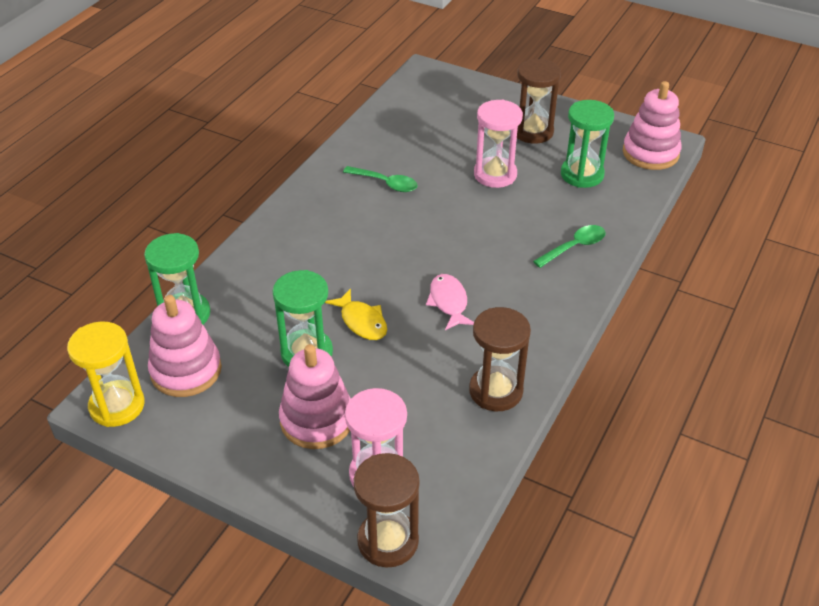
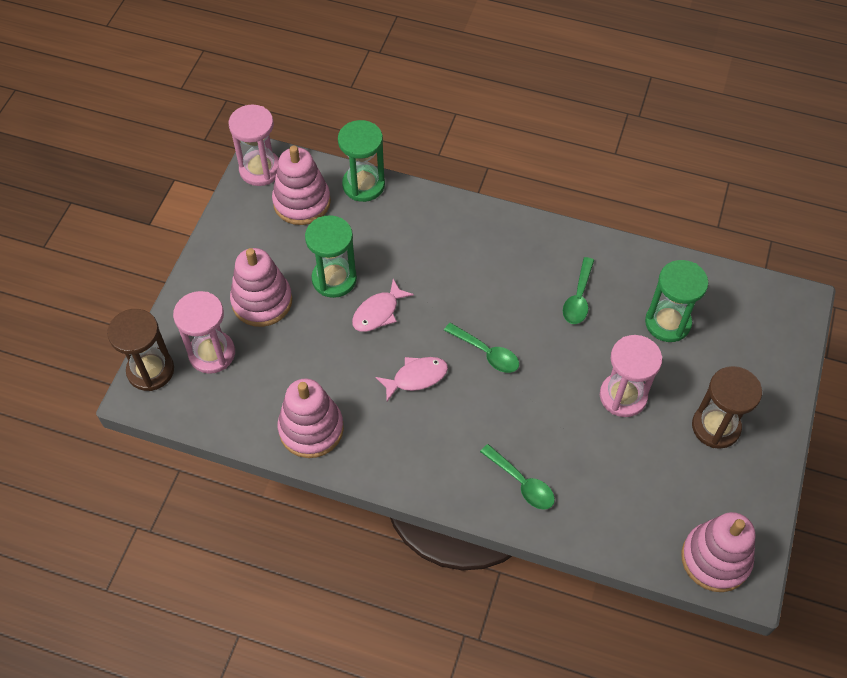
camera: 80 degrees right, 15 degrees up
yellow hourglass [67,321,145,427] -> pink hourglass [229,104,279,186]
yellow fish [325,288,387,340] -> pink fish [352,279,414,332]
brown hourglass [469,307,531,411] -> pink stacking toy [278,378,344,458]
green hourglass [561,100,614,188] -> green hourglass moved to [645,260,708,342]
none -> green spoon [444,323,519,373]

